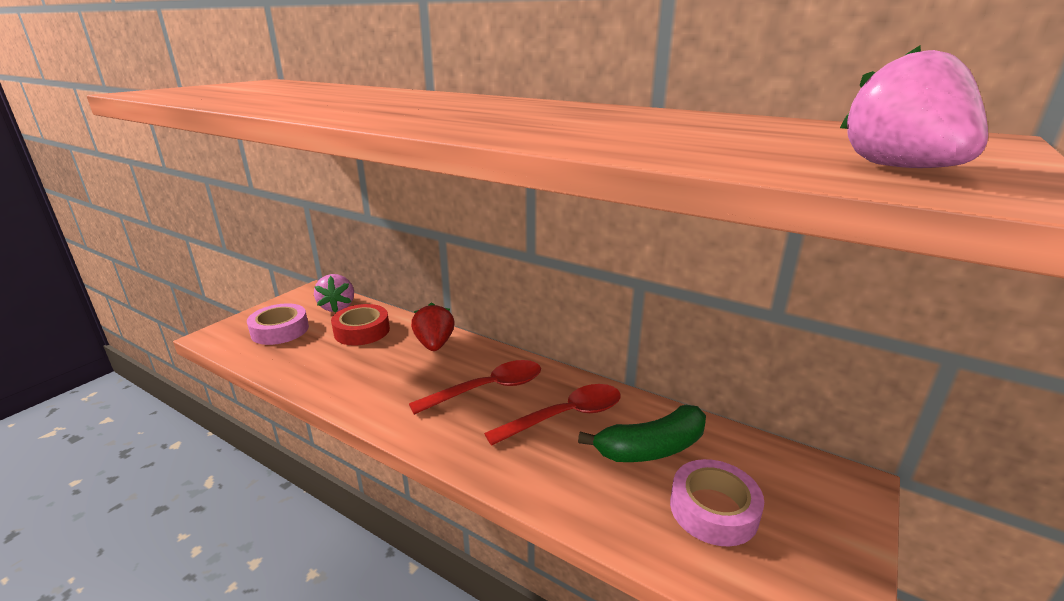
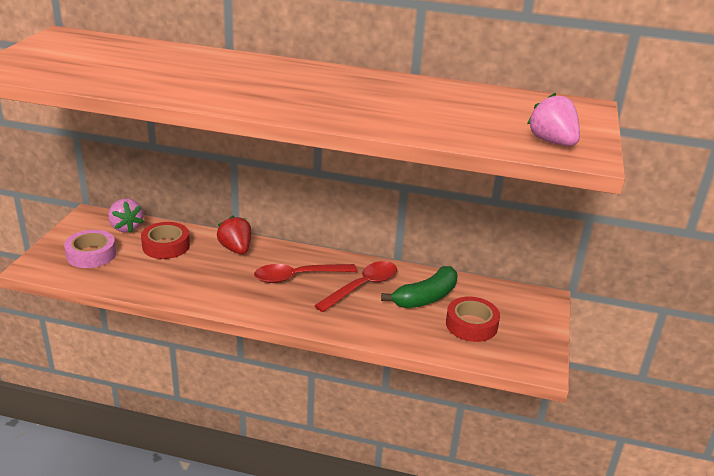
camera: 20 degrees left, 5 degrees up
red spoon [409,360,541,415] -> red spoon turned 150 degrees counterclockwise [254,264,357,283]
pink tape [670,459,764,547] -> red tape [446,297,500,342]

